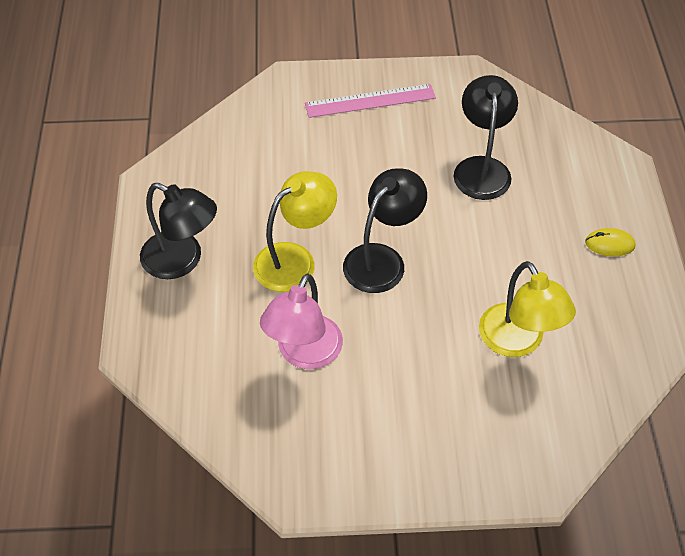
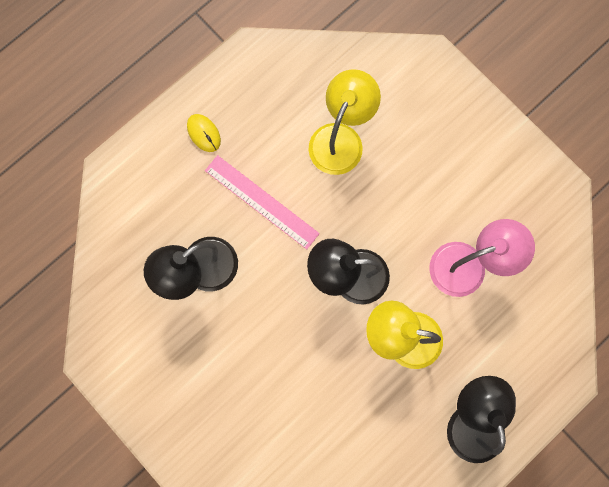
camera: 130 degrees left, 25 degrees up
pink ruler [305,84,436,118] -> pink ruler moved to [205,155,320,249]

